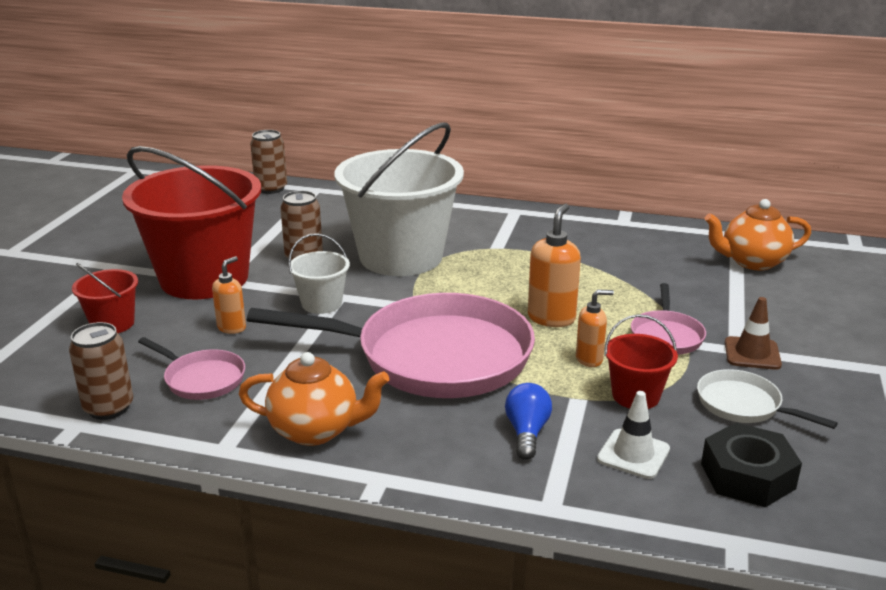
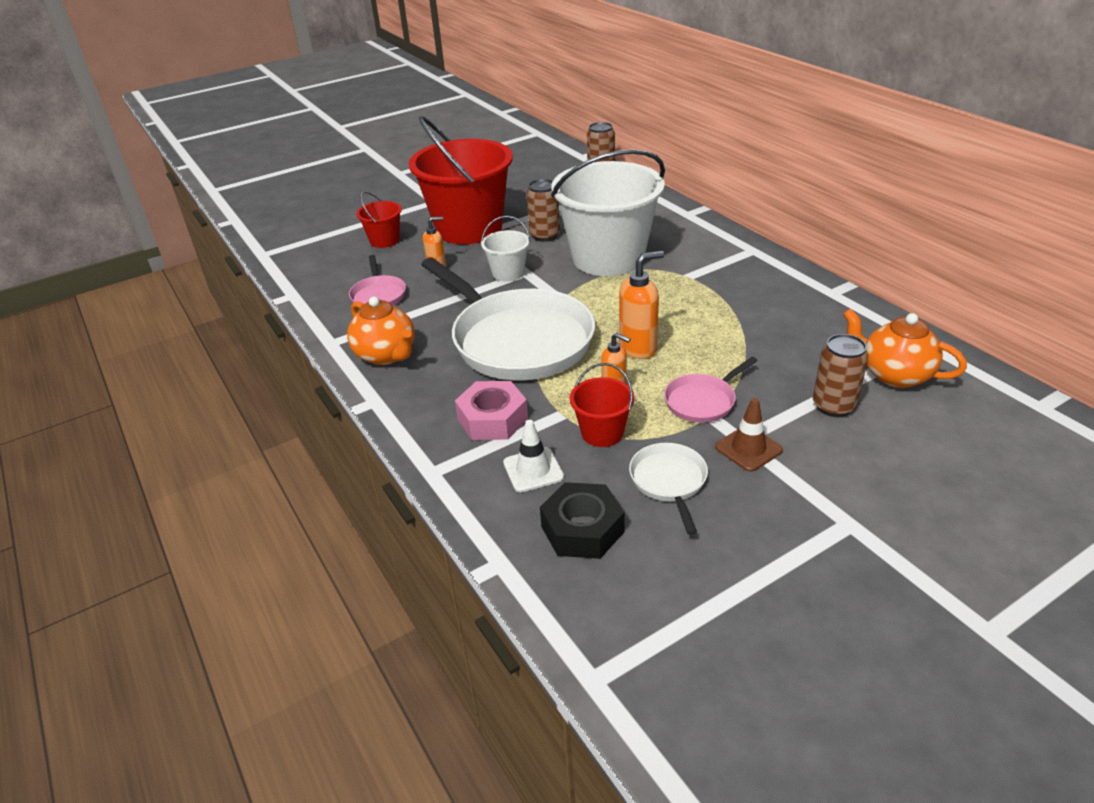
camera: 45 degrees right, 10 degrees up
brown can [69,322,133,420] -> brown can moved to [813,334,868,417]
pink pan [247,293,535,398] -> white pan [421,258,595,380]
blue light bulb [505,383,552,460] -> pink nut [455,381,528,440]

